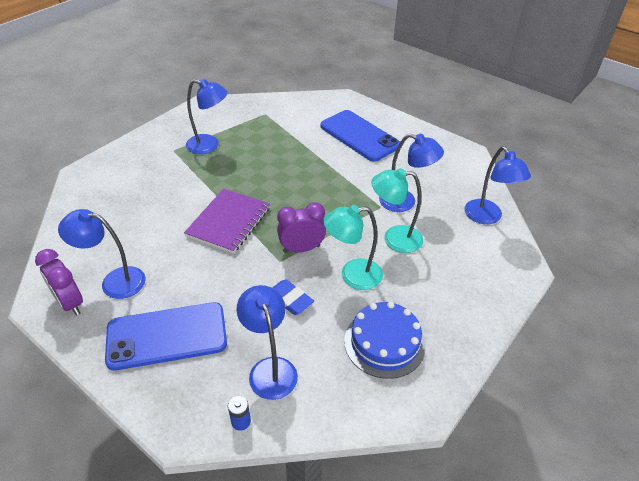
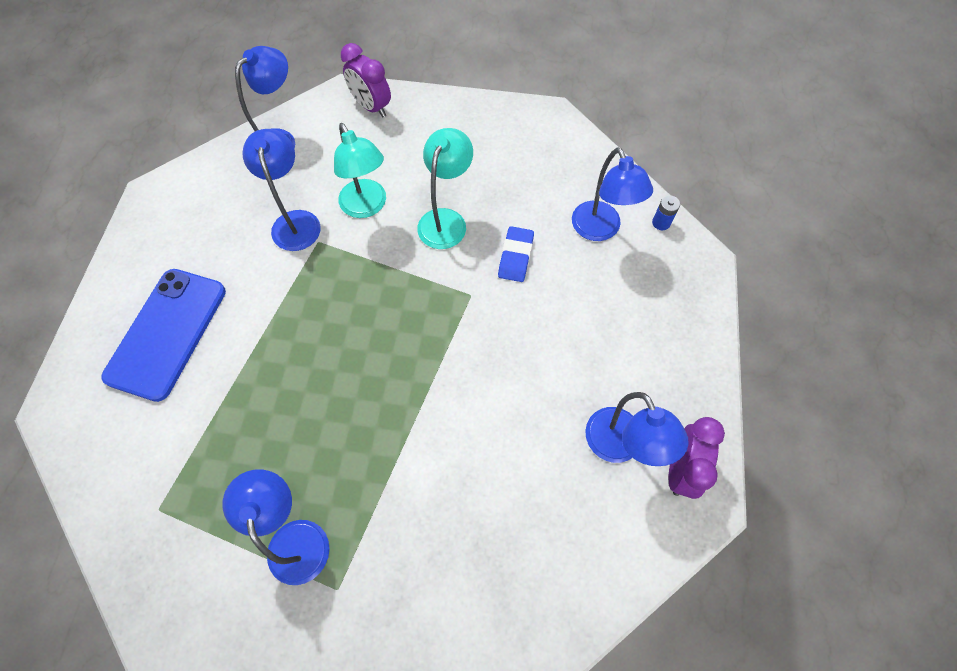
camera: 120 degrees left, 20 degrees up
blue phone [105,302,227,371] -> none
purple notebook [184,189,270,254] -> none
blue lamp [236,285,298,400] -> blue lamp turned 60 degrees counterclockwise [572,148,653,241]
purple clock [277,202,326,253] -> purple clock moved to [341,43,391,118]
turquoise lamp [323,205,383,290] -> turquoise lamp turned 120 degrees counterclockwise [417,128,473,249]
blue cake [344,302,426,379] -> none

